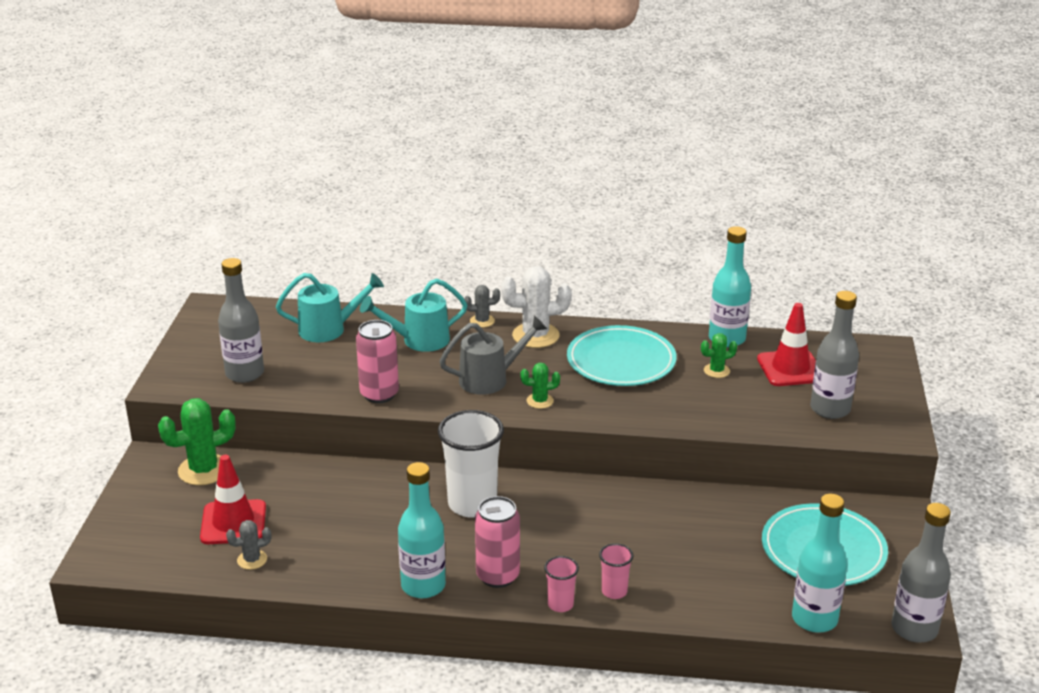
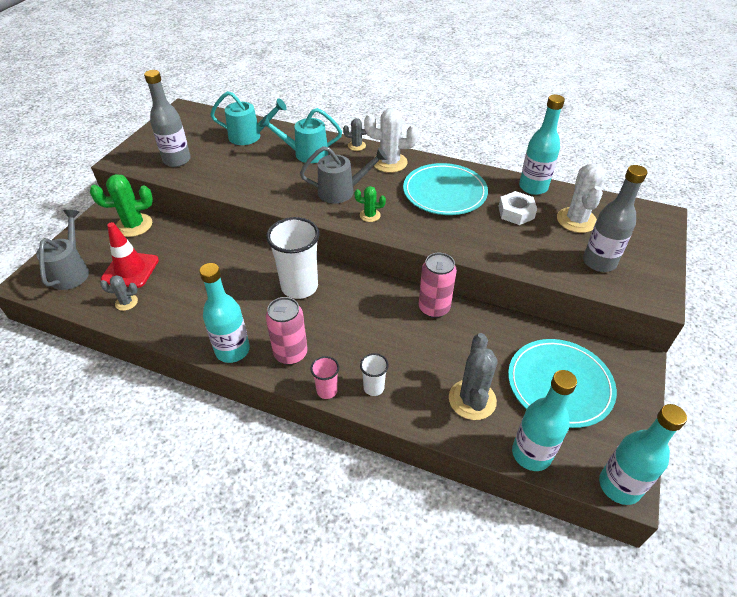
camera: 15 degrees right, 15 degrees up
pink can [356,320,399,403] -> pink can moved to [419,253,457,318]
pink cup [599,543,633,599] -> white cup [360,353,389,396]
green cactus [701,333,737,378] -> white nut [498,191,537,225]
red traffic cone [757,303,816,386] -> white cactus [557,163,606,233]
grey bottle [891,503,951,643] -> turquoise bottle [599,404,687,505]
none -> grey watering can [36,210,89,290]
none -> grey cactus [449,333,498,420]

